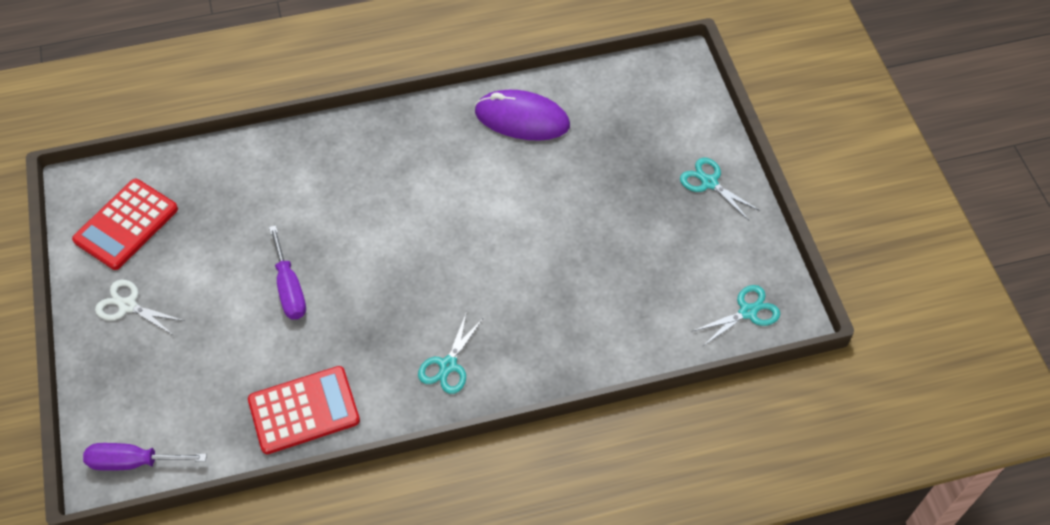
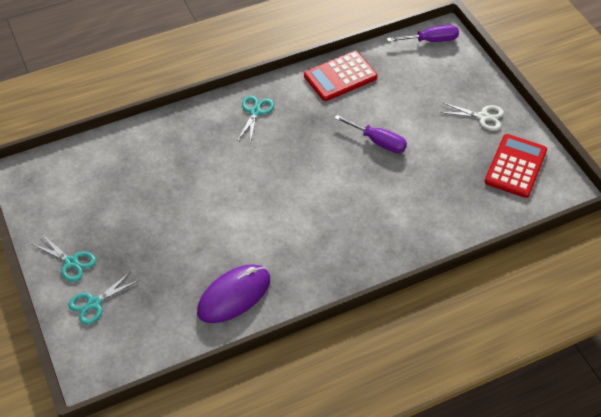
camera: 170 degrees right, 5 degrees down
purple screwdriver [269,225,306,319] -> purple screwdriver turned 150 degrees clockwise [334,115,407,153]
purple mouse [475,90,570,141] -> purple mouse turned 45 degrees counterclockwise [197,264,270,323]
turquoise scissors [693,285,780,346] -> turquoise scissors moved to [68,271,139,325]

